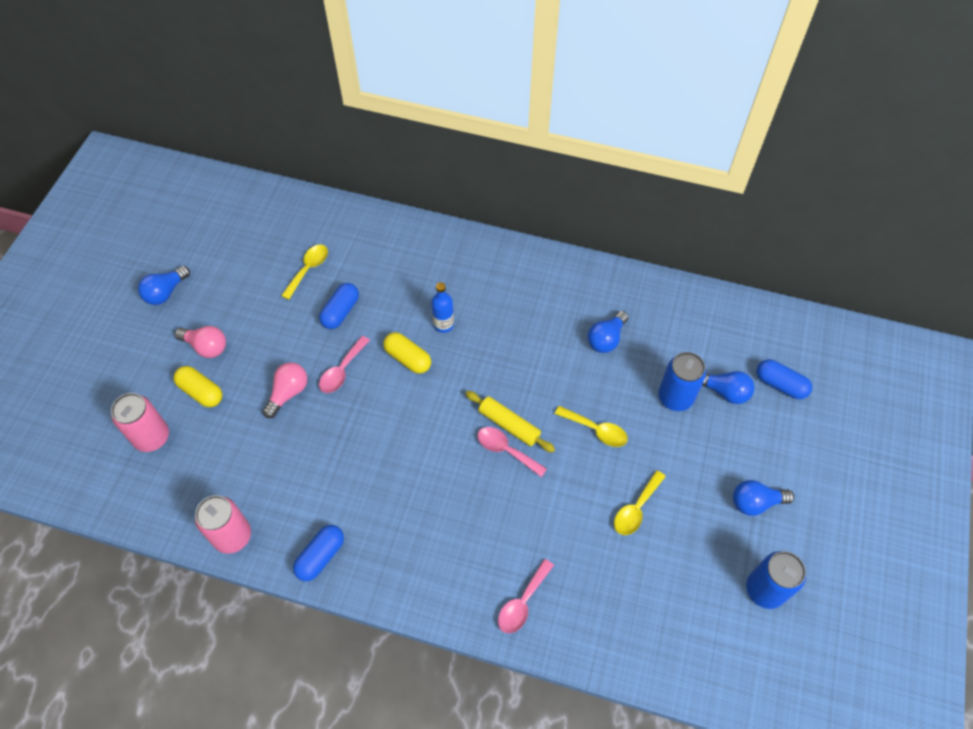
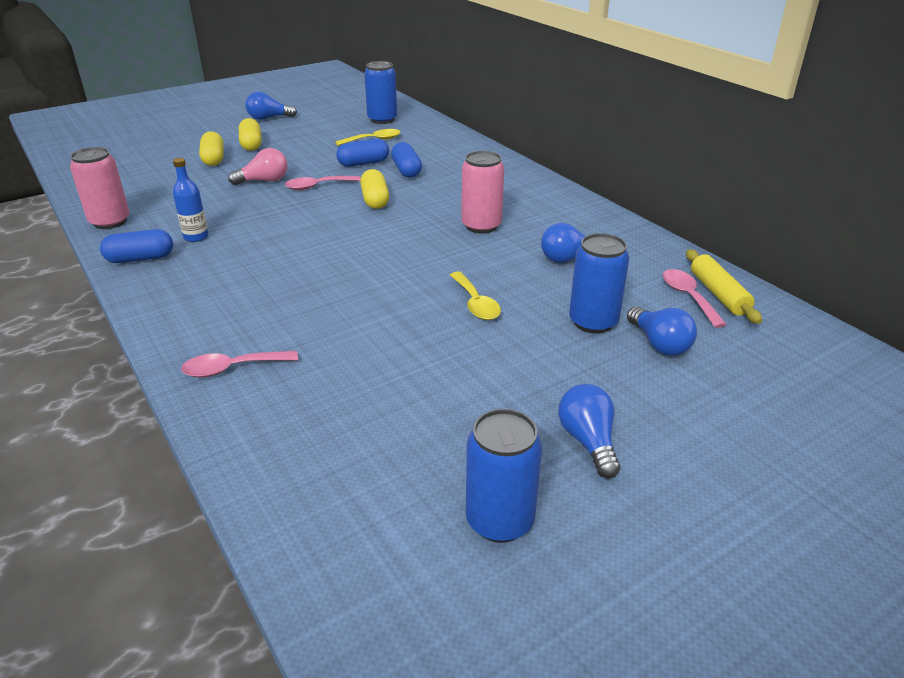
camera: 40 degrees right, 25 degrees down
pink can [111,393,169,452] -> pink can moved to [461,151,504,234]
pink light bulb [175,326,226,358] -> yellow capsule [239,118,262,151]
blue bottle [431,282,454,333] -> blue bottle moved to [173,158,209,242]
yellow rolling pin [466,391,555,453] -> yellow rolling pin moved to [686,249,762,324]
pink spoon [478,427,547,477] -> pink spoon moved to [663,269,727,328]
yellow spoon [614,470,666,535] -> none
blue light bulb [733,480,794,516] -> blue light bulb turned 45 degrees clockwise [558,384,620,478]
blue capsule [756,359,812,399] -> blue capsule moved to [391,142,422,178]
none -> blue can [364,61,397,124]

